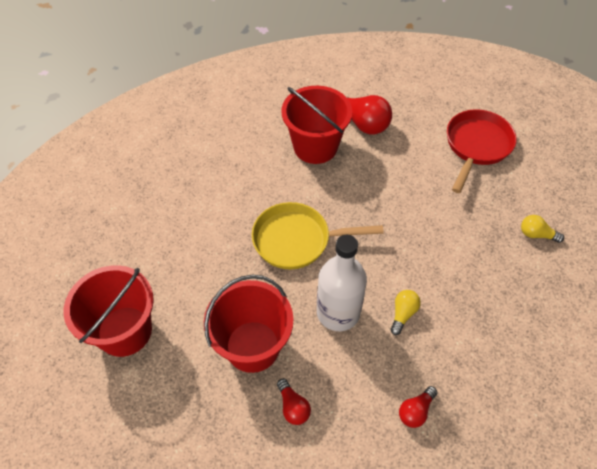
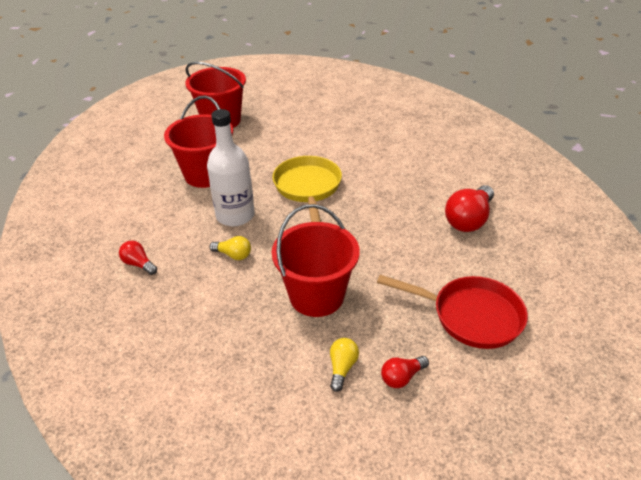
camera: 85 degrees right, 15 degrees down
red light bulb [277,379,311,425] -> red light bulb moved to [381,356,429,388]
red bucket [281,86,352,164] -> red bucket moved to [272,204,360,317]

